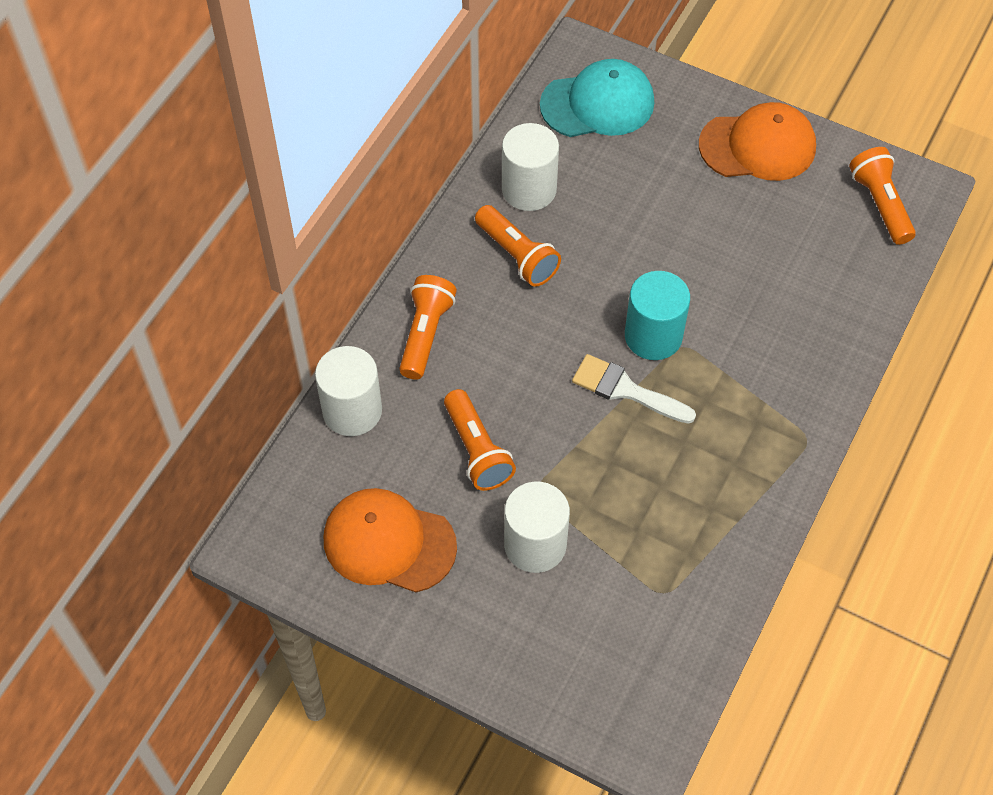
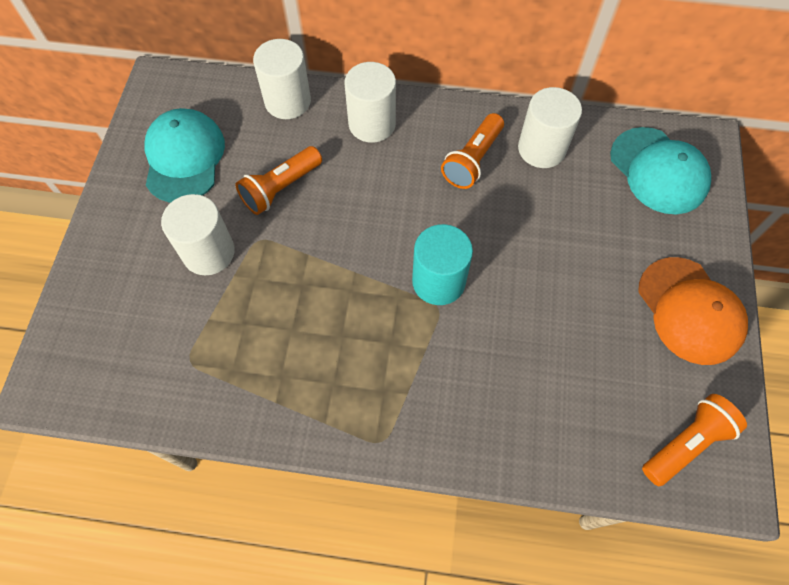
camera: 70 degrees right, 5 degrees up
orange cap [324,488,457,592] -> turquoise cap [144,108,225,203]
orange flashlight [399,275,457,379] -> white cylinder [345,62,396,143]
white brush [572,354,696,424] -> none

